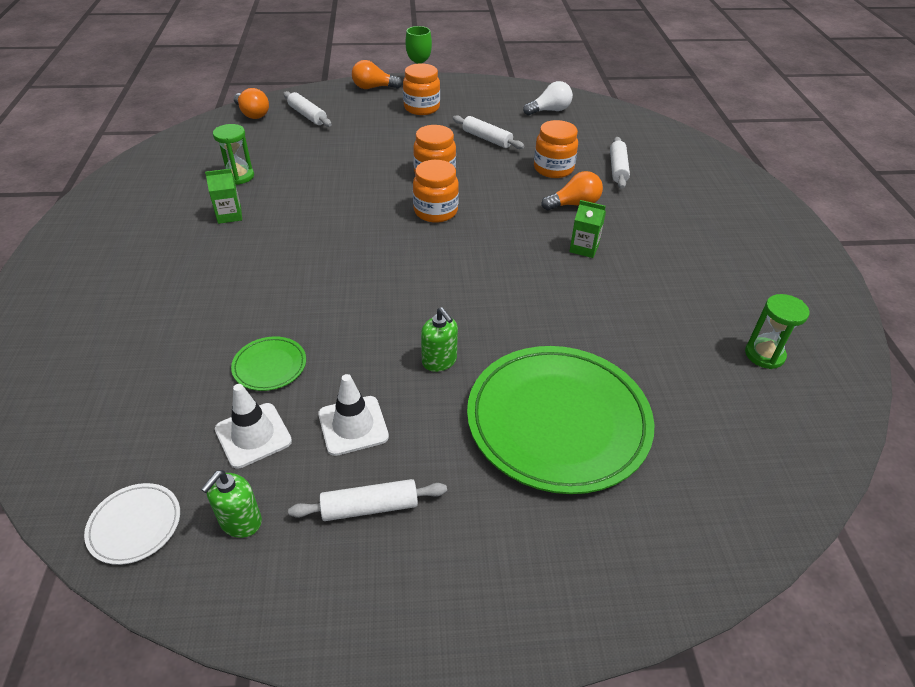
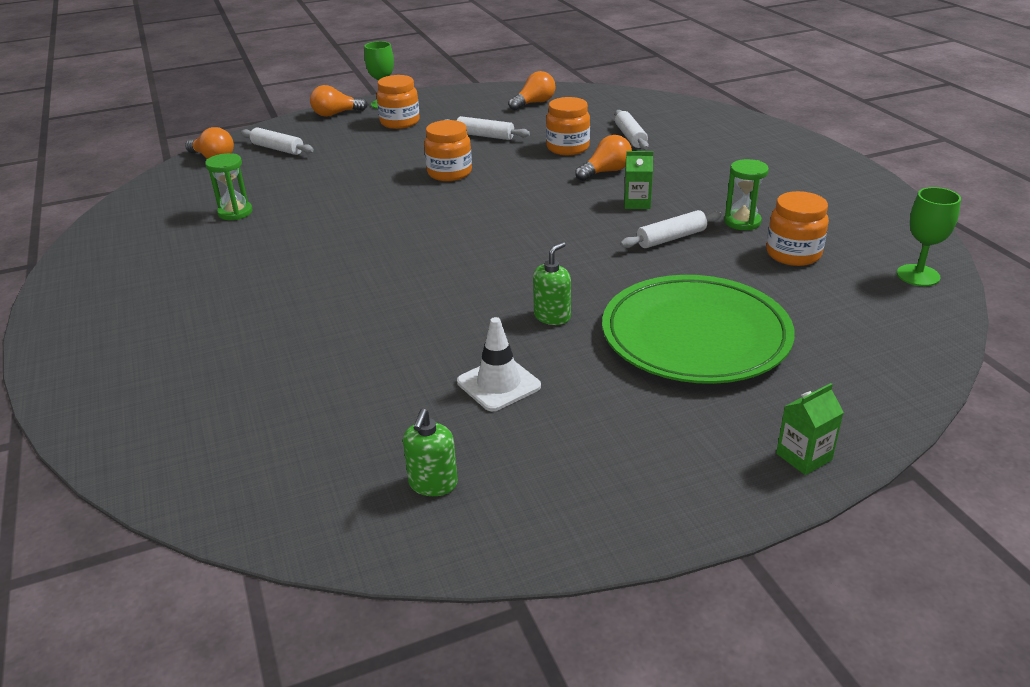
camera: 15 degrees left, 10 degrees down
white plate [84,483,180,565] -> none
green carton [205,169,242,224] -> green carton moved to [776,383,844,475]
white traffic cone [215,384,292,469] -> none
green plate [231,336,306,391] -> none
white rolling pin [288,479,447,521] -> white rolling pin moved to [620,210,722,248]
orange jar [413,160,459,223] -> orange jar moved to [766,191,829,266]
green soap dispenser [421,307,458,372] -> green soap dispenser turned 90 degrees counterclockwise [533,242,571,325]
white light bulb [523,81,573,115] -> orange light bulb [509,71,555,110]
green hourglass [745,294,809,369] -> green hourglass moved to [724,159,769,230]
none -> green goblet [897,187,961,286]

